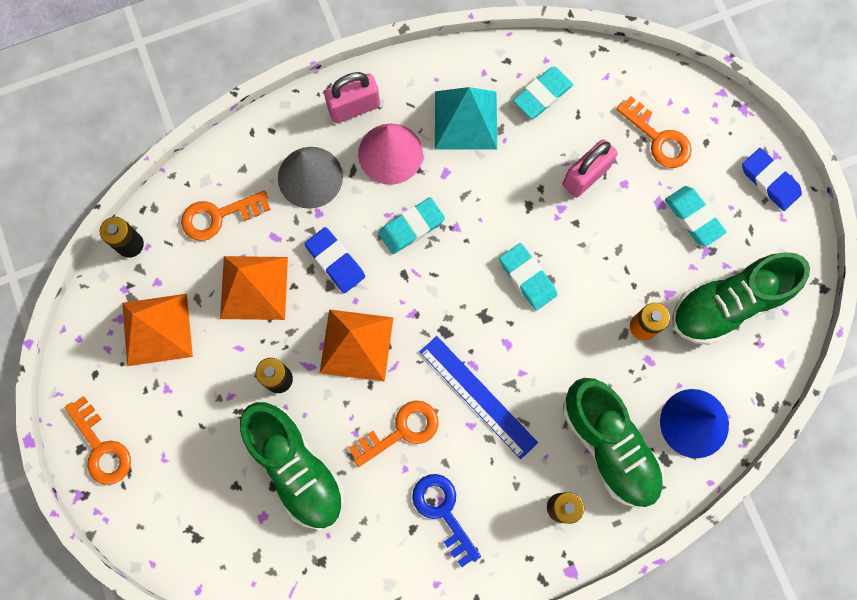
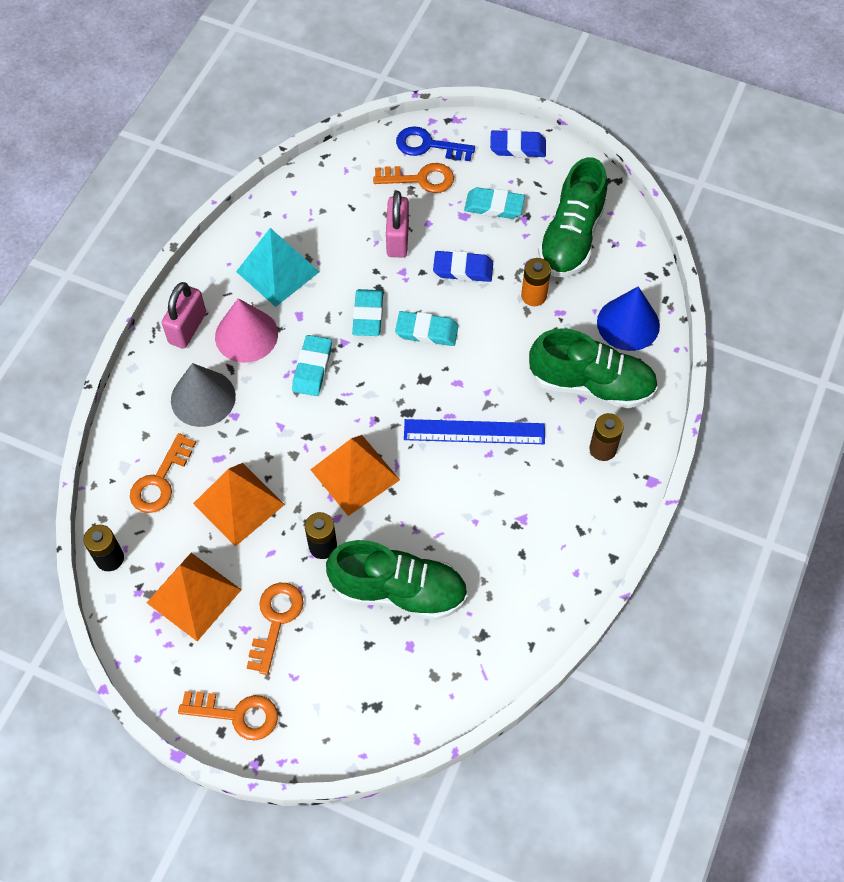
camera: 45 degrees left, 15 degrees down
blue eraser [304,227,365,293] -> blue eraser moved to [433,251,493,282]
orange key [349,401,439,467] -> orange key moved to [247,583,304,675]
blue key [412,474,481,567] -> blue key moved to [396,126,475,161]
turquoise eraser [513,67,573,119] -> turquoise eraser moved to [352,289,383,336]

